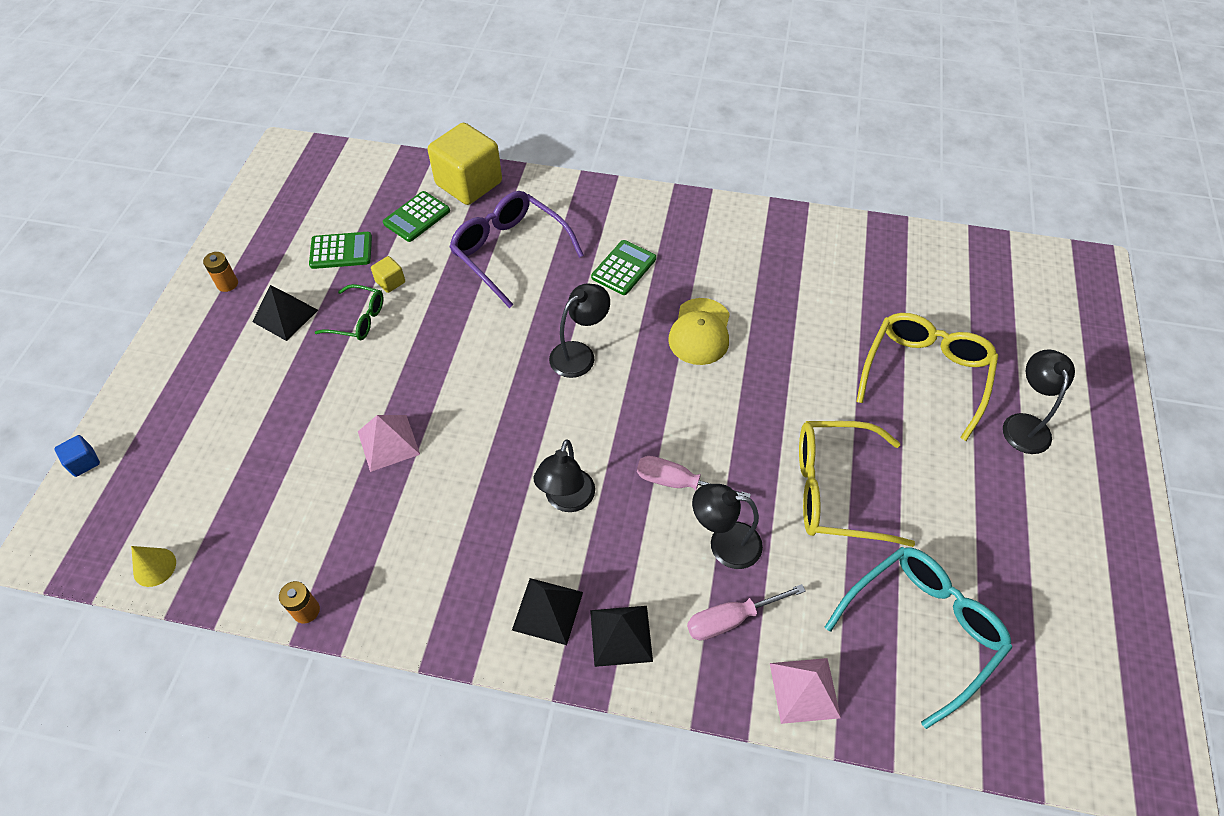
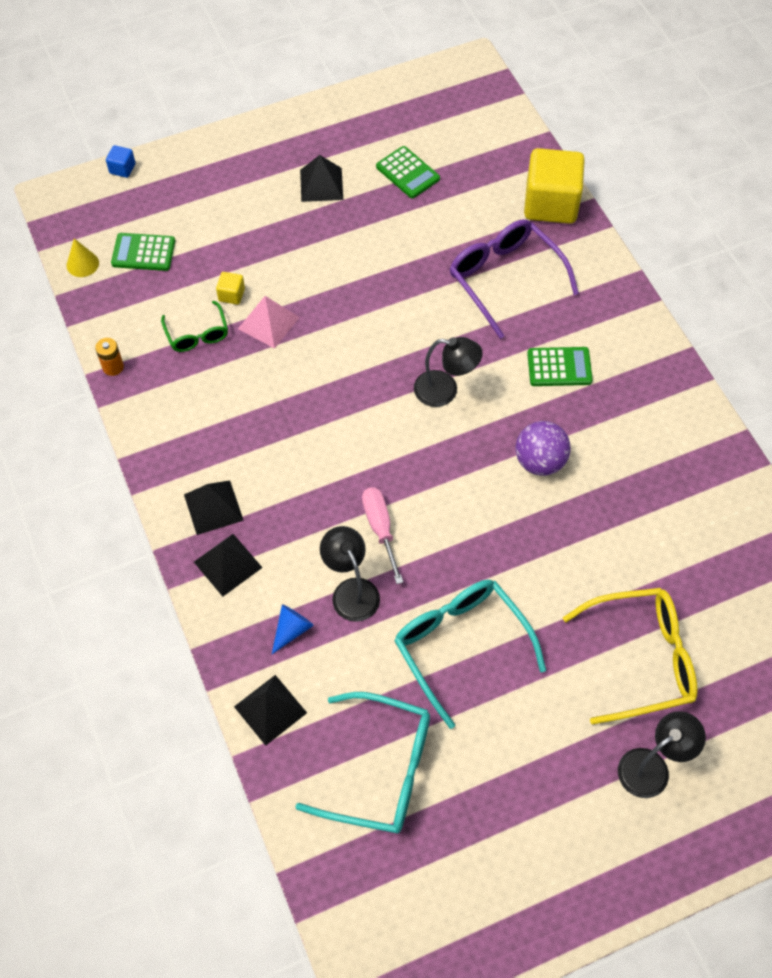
camera: 55 degrees right, 5 degrees up
orange battery [203,252,238,292] -> none
green glasses [315,284,384,340] -> green glasses moved to [161,301,228,352]
yellow cube [371,256,405,293] -> yellow cube moved to [216,272,245,305]
green calculator [383,191,450,242] -> green calculator moved to [111,233,175,271]
purple glasses [449,191,584,308] -> purple glasses turned 45 degrees counterclockwise [450,219,579,339]
black lamp [534,439,595,512] -> none
yellow cap [668,298,730,365] -> purple ball [516,421,571,476]
pink screwdriver [687,584,806,641] -> blue cone [272,604,314,654]
pink pyramid [770,658,841,724] -> black pyramid [234,675,307,746]
yellow glasses [799,421,915,547] -> turquoise glasses [394,580,546,729]

